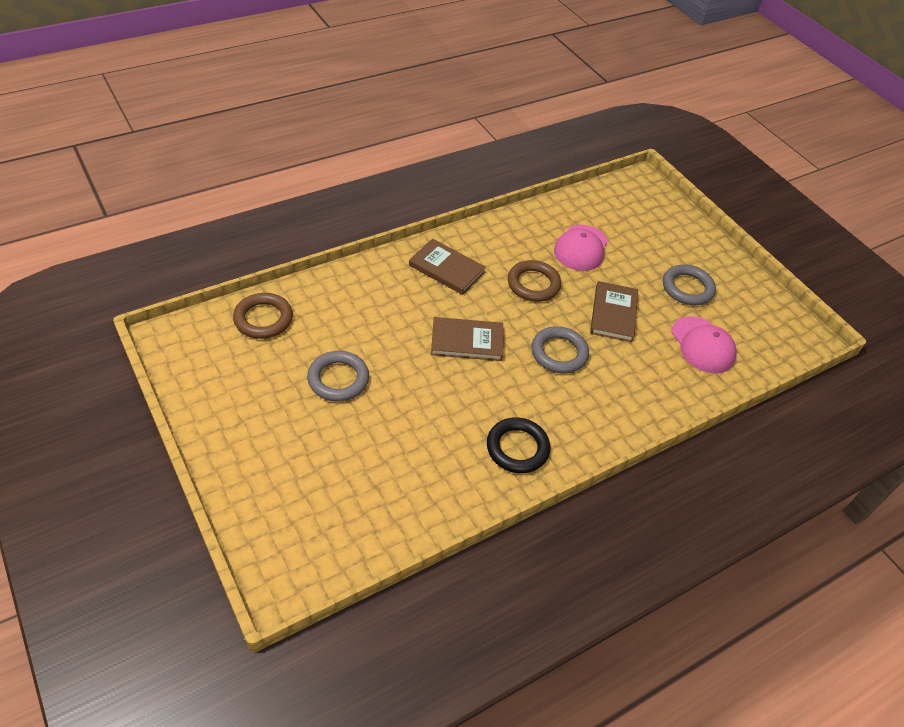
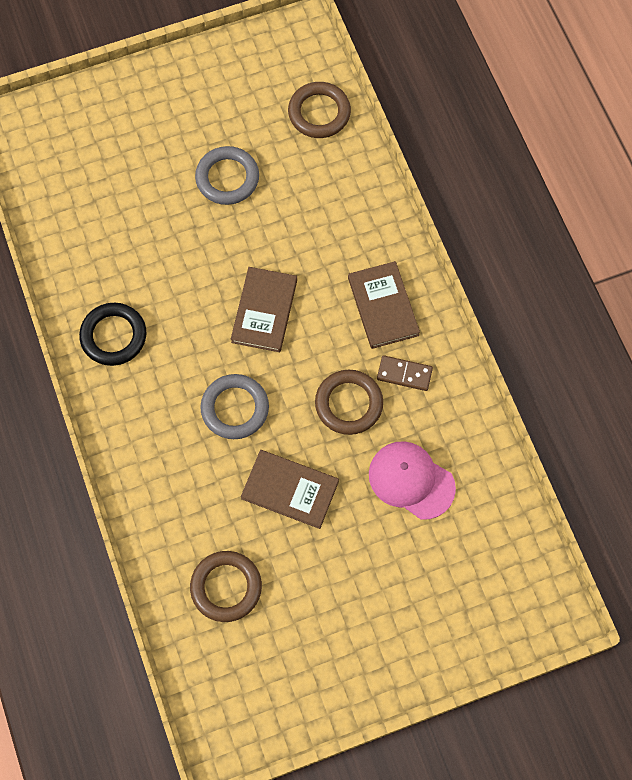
camera: 105 degrees right, 20 degrees up
brown book [409,239,486,295] -> brown book turned 60 degrees counterclockwise [348,261,420,349]
grey ring [663,265,716,305] -> none
pink cap [671,316,737,373] -> brown ring [190,551,262,622]
none -> brown domino [377,355,433,391]

